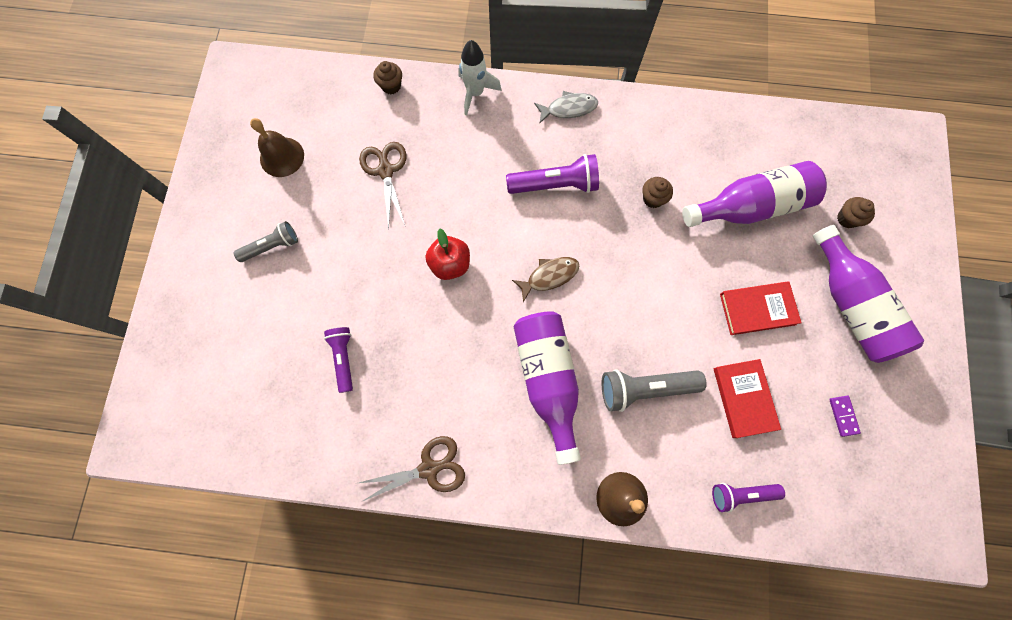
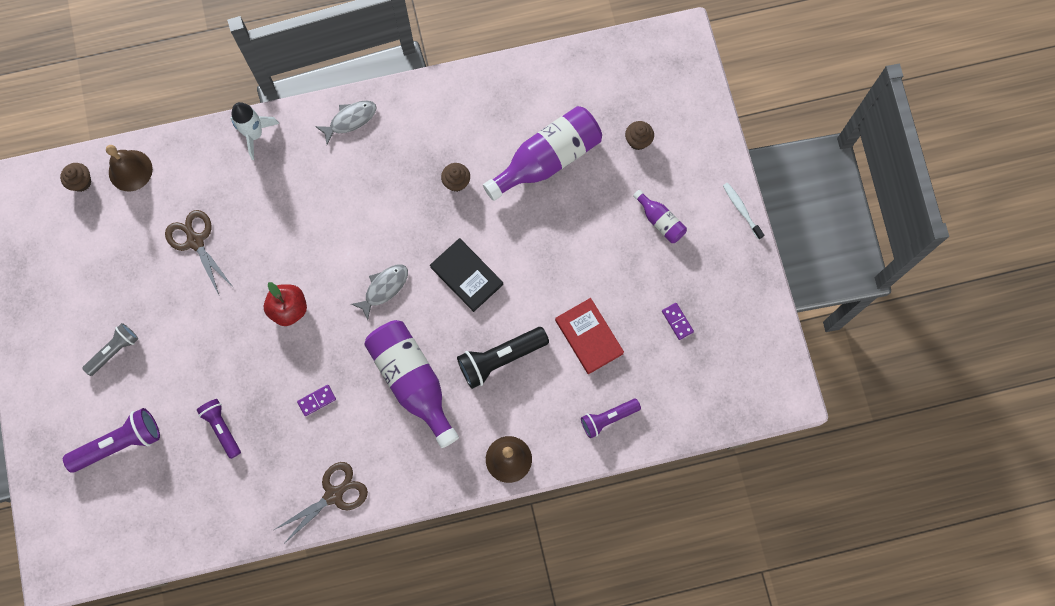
camera: 20 degrees left, 0 degrees up
brown bell [250,118,304,177] -> brown bell moved to [106,145,153,192]
brown cupcake [373,61,402,94] -> brown cupcake moved to [60,163,91,192]
purple flashlight [506,154,599,194] -> purple flashlight moved to [63,408,160,473]
brown fish [512,257,579,302] -> grey fish [351,264,408,320]
grey flashlight [602,369,707,412] -> black flashlight [457,327,549,389]
red book [720,281,802,335] -> none
purple bottle [813,225,925,363] -> purple bottle [633,190,687,243], size x0.49
none -> purple domino [297,385,336,416]
none -> black book [430,238,503,312]
none -> white toothbrush [723,183,764,240]

